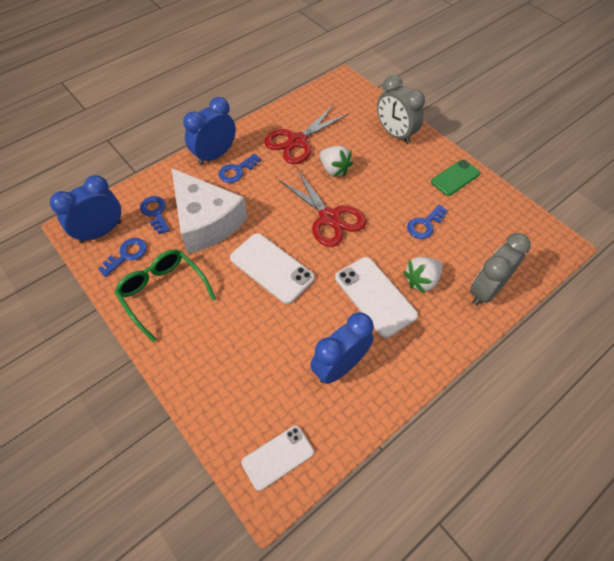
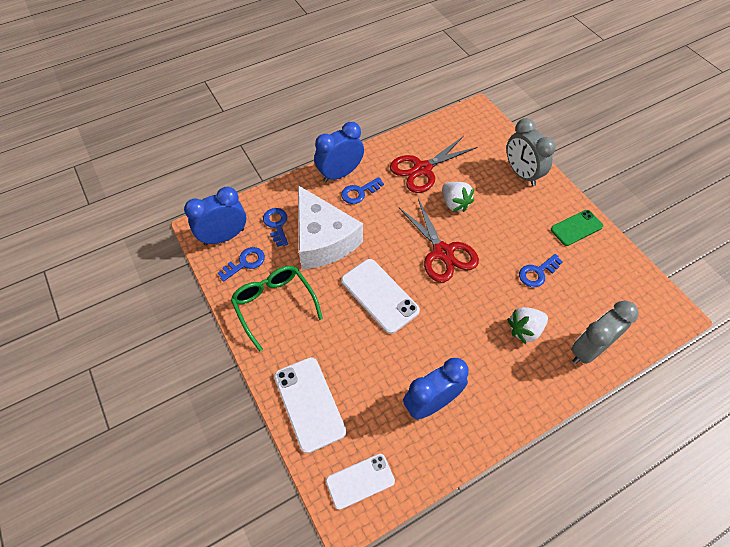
camera: 10 degrees right, 0 degrees up
white phone [335,257,418,338] -> white phone moved to [274,357,346,453]

